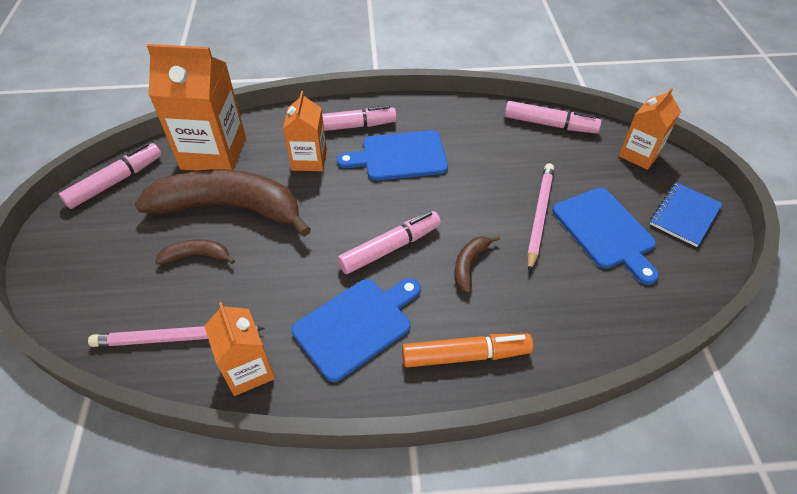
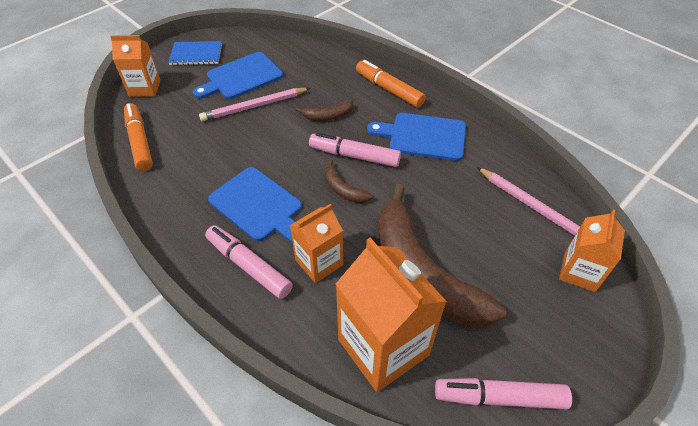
camera: 130 degrees left, 0 degrees up
brown banana [155,239,235,264] -> brown banana moved to [325,159,373,203]
orange carton [204,302,275,396] -> orange carton moved to [559,210,625,292]
pink marker [505,101,602,133] -> orange marker [124,103,153,171]
blue cutting board [552,188,659,285] -> blue cutting board turned 150 degrees counterclockwise [193,52,283,99]

